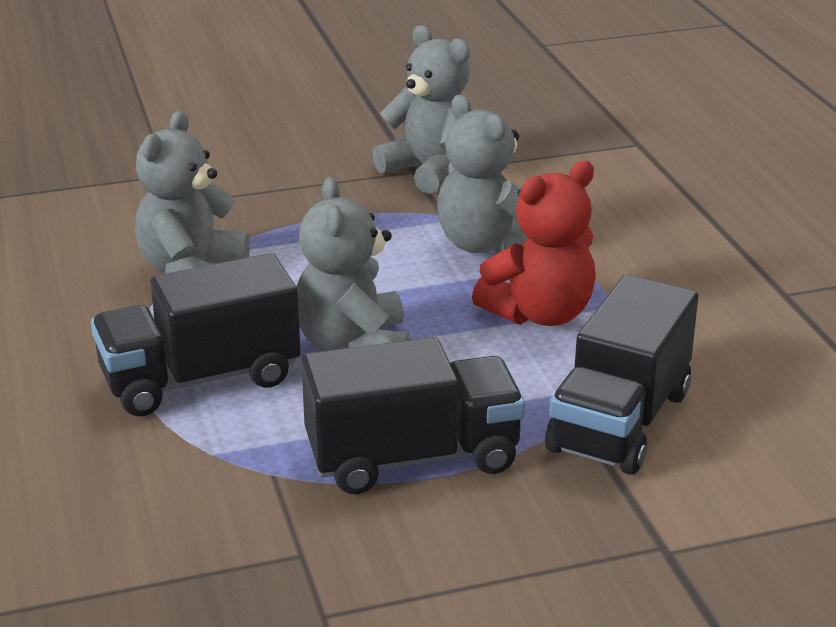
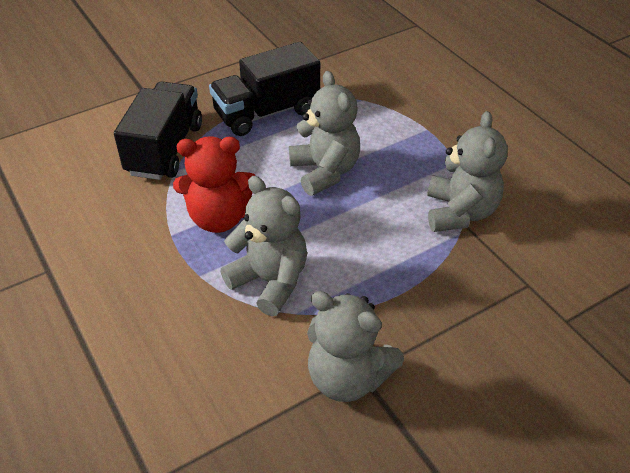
camera: 165 degrees right, 15 degrees up
black truck [91,253,301,416] -> none
red teddy bear [472,161,596,326] -> red teddy bear turned 135 degrees counterclockwise [173,136,256,233]

